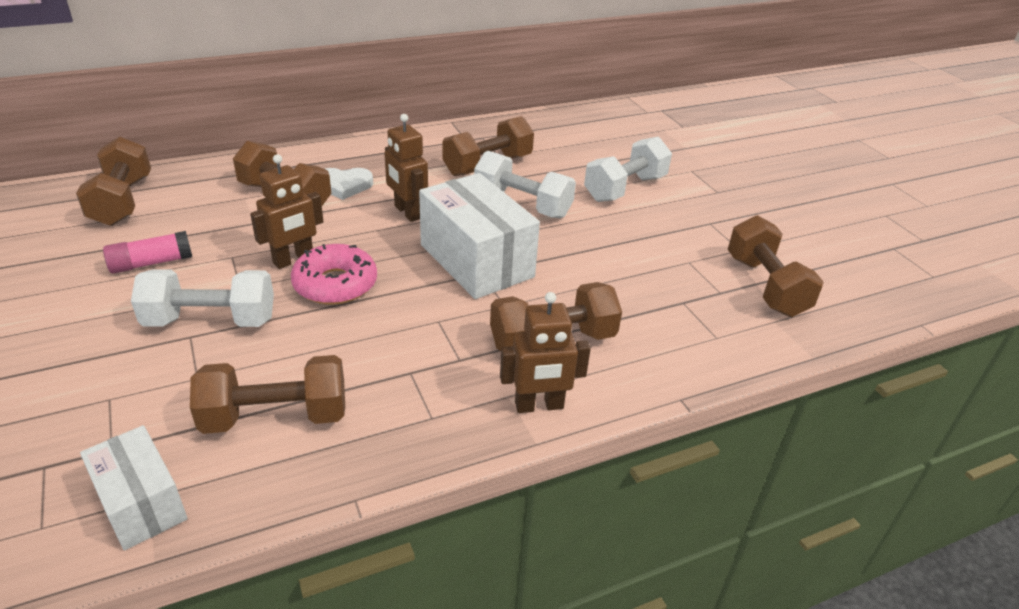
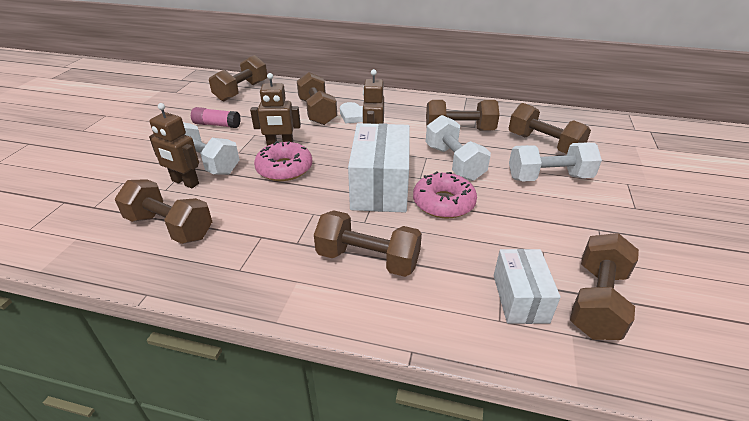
camera: 40 degrees right, 0 degrees up
white box [80,425,188,551] -> white box moved to [494,249,561,324]
brown robot [500,292,591,413] -> brown robot moved to [149,103,199,188]
none -> pink donut [413,172,477,219]
none -> brown dumbbell [508,103,591,154]

